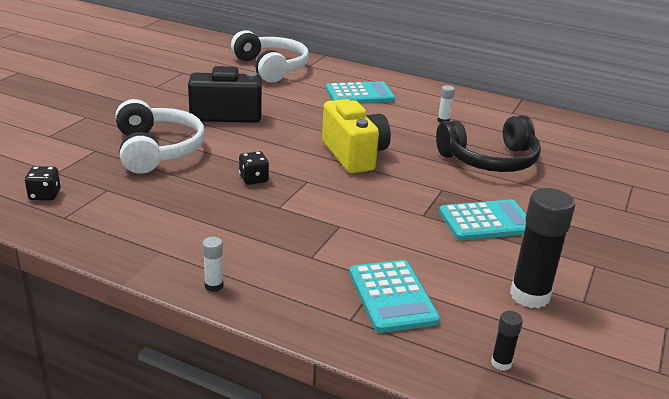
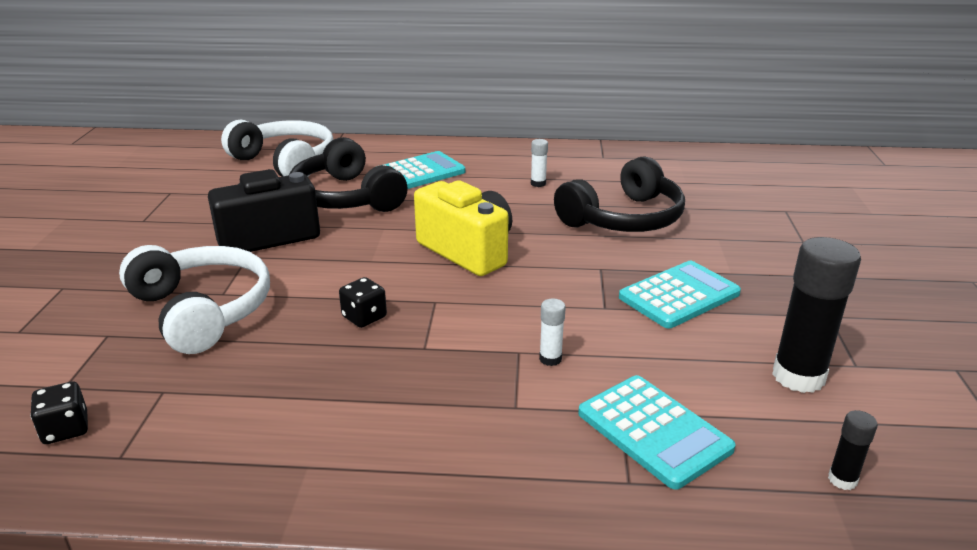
camera: 20 degrees left, 0 degrees up
white glue stick [202,237,223,292] -> white glue stick moved to [539,298,566,366]
none -> black headphones [289,137,408,212]

